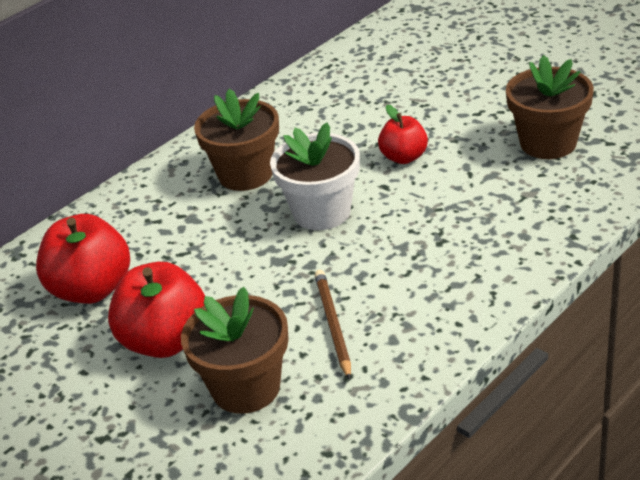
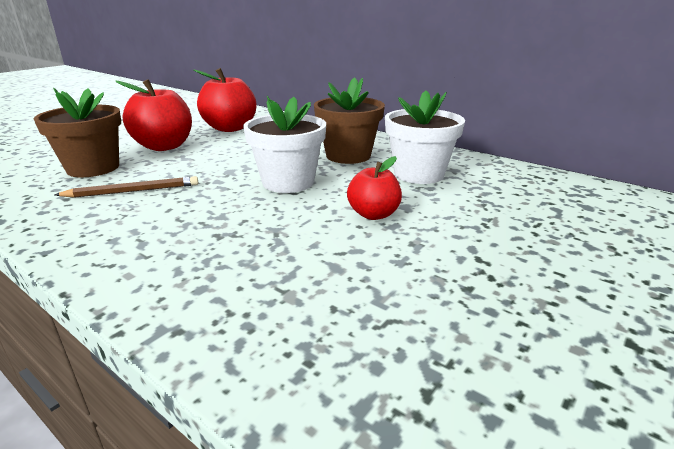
camera: 80 degrees right, 10 degrees down
brown flower pot [506,55,594,159] -> none
none -> white flower pot [385,91,465,184]

